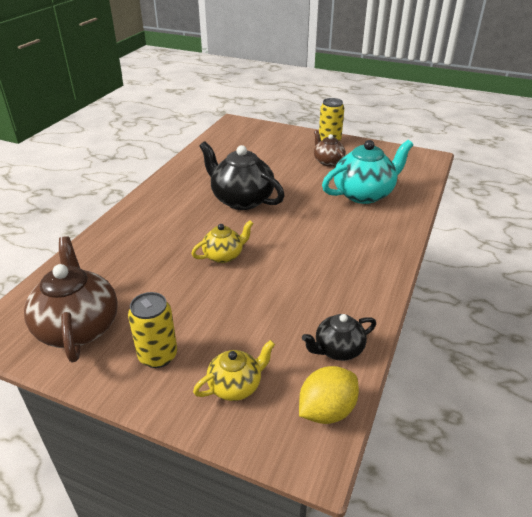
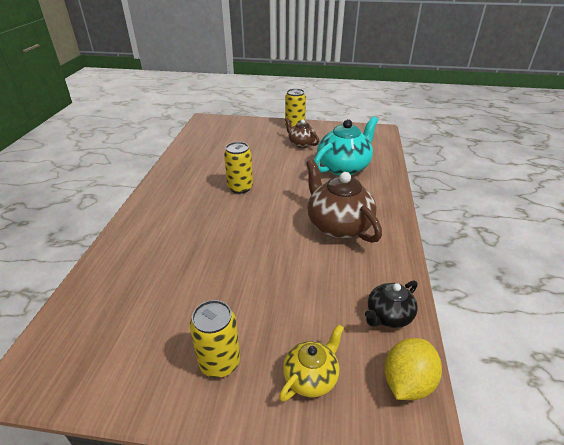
camera: 15 degrees left, 0 degrees up
brown teapot [24,236,118,362] -> brown teapot moved to [306,159,382,243]
yellow teapot [191,220,254,263] -> none
black teapot [199,141,285,210] -> yellow can [224,142,253,194]

